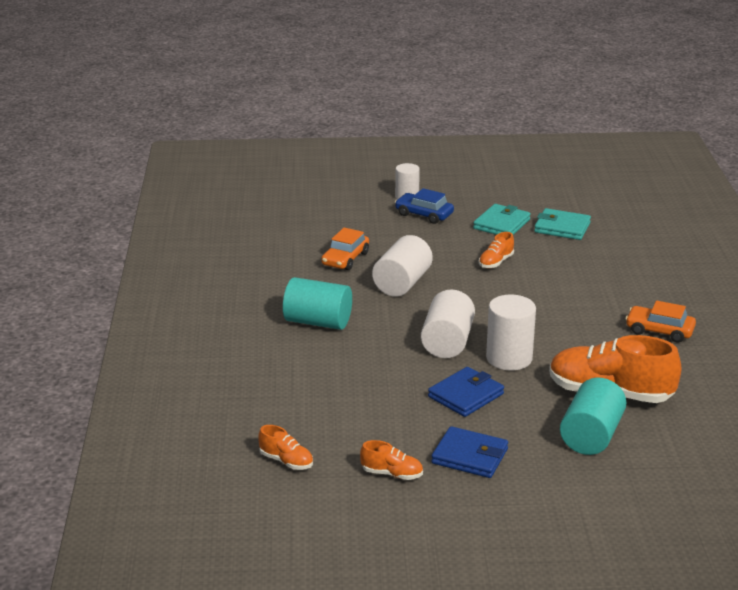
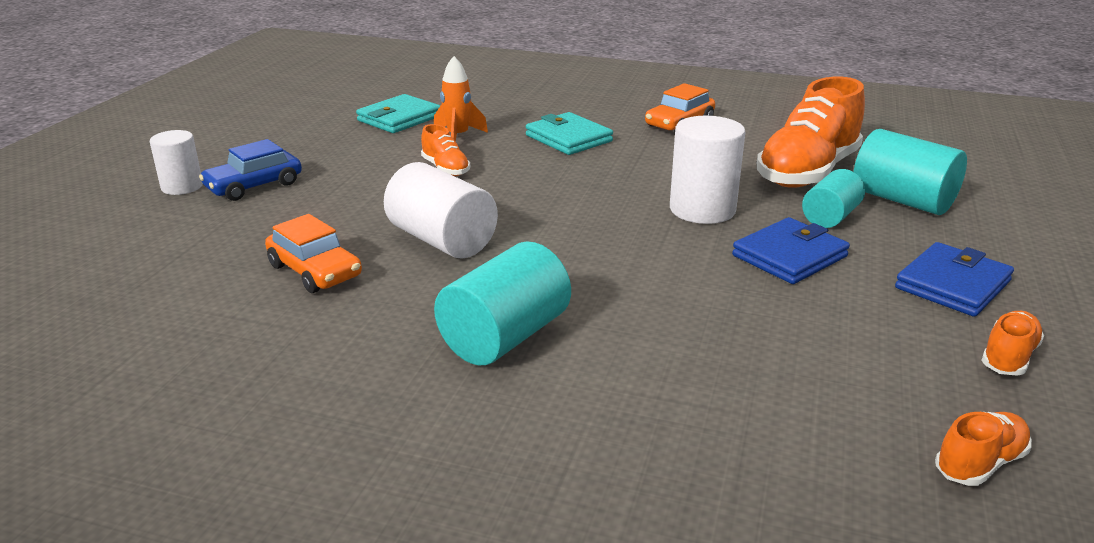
camera: 70 degrees left, 0 degrees up
white cylinder [421,290,475,358] -> none
blue wallet [428,367,504,417] -> blue wallet turned 75 degrees clockwise [732,217,850,284]
turquoise wallet [473,204,531,235] -> turquoise wallet moved to [526,112,613,155]
none -> orange rocket [434,56,488,141]
none -> turquoise cylinder [802,169,865,228]

